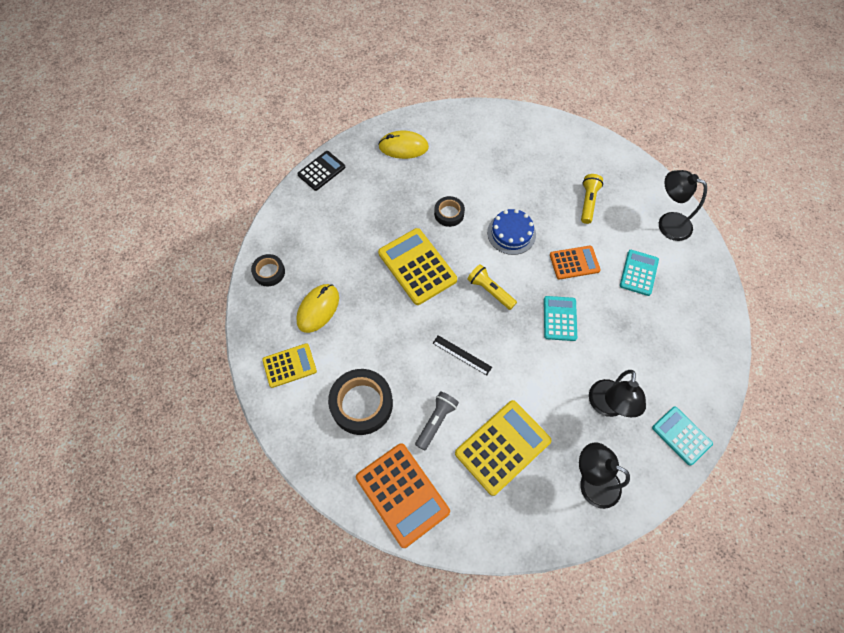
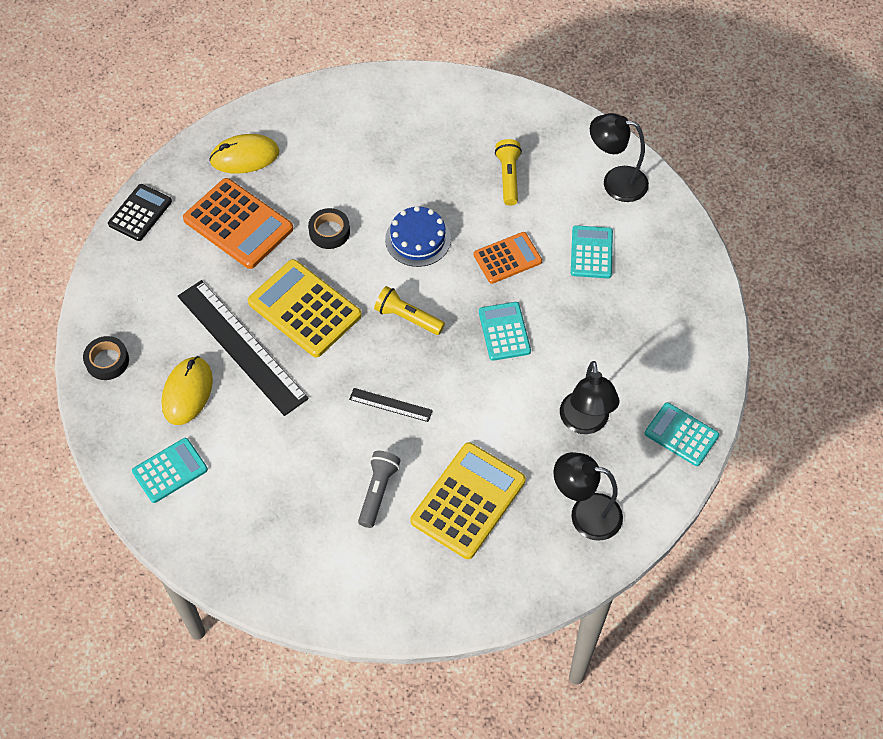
camera: 15 degrees left, 5 degrees down
yellow calculator [262,343,317,388] -> turquoise calculator [132,438,208,503]
black tape [328,369,393,435] -> none
orange calculator [356,443,450,548] -> orange calculator moved to [183,178,293,269]
none -> black ruler [178,280,309,416]

